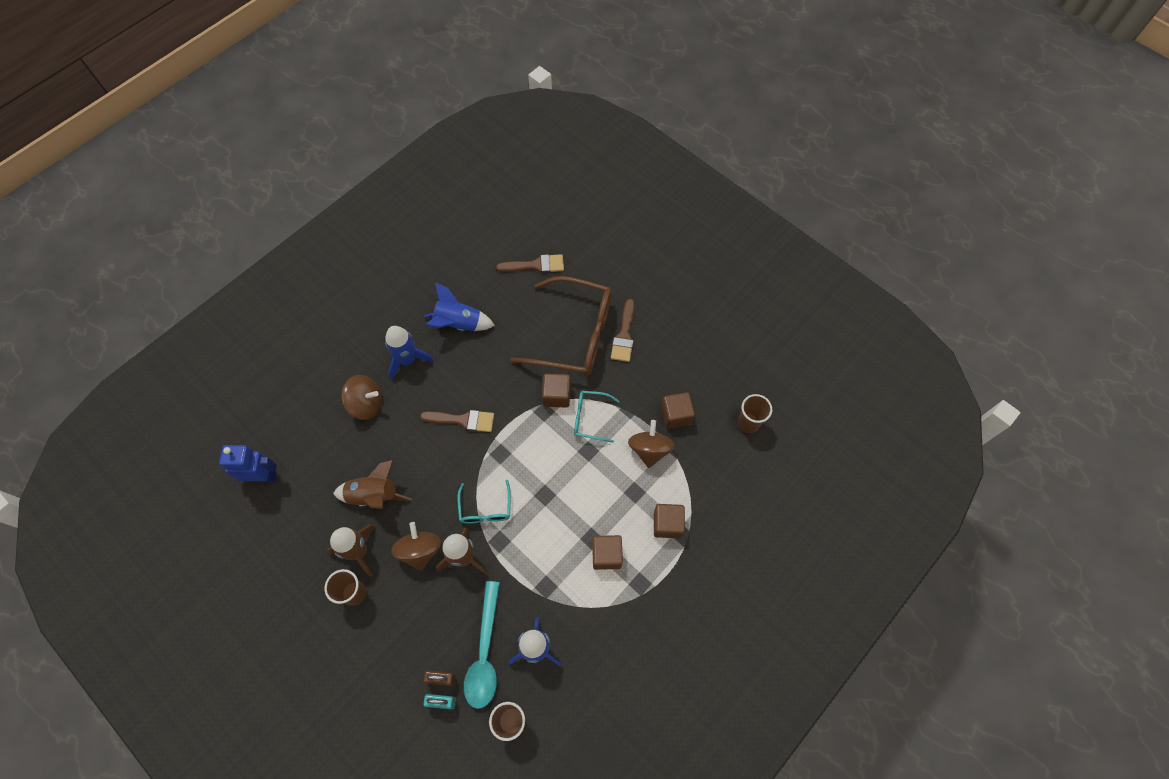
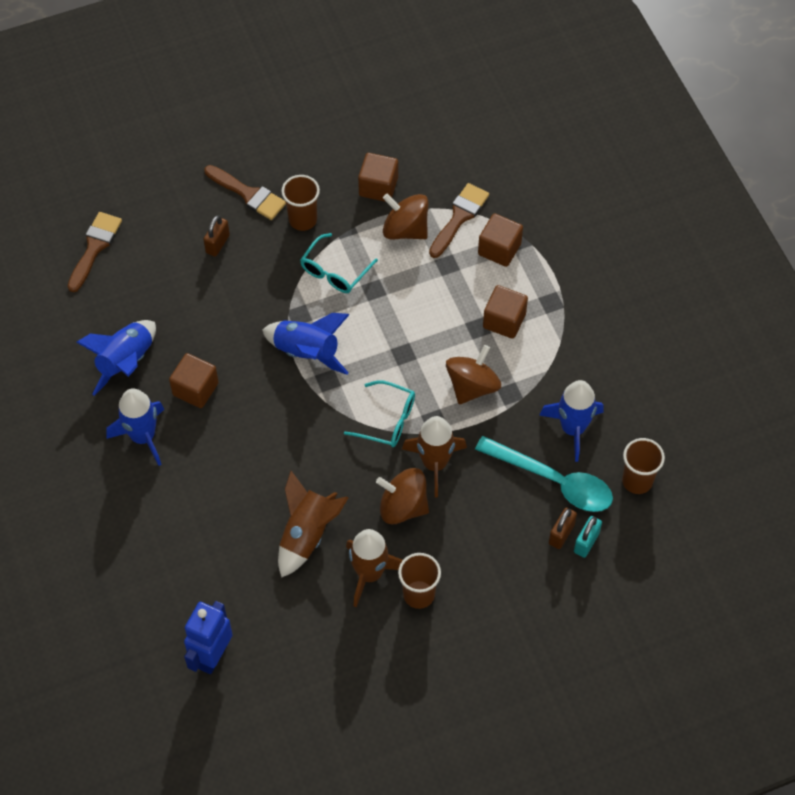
camera: 65 degrees left, 5 degrees down
brown spinning top [342,375,382,420] -> brown spinning top moved to [446,345,501,404]
brown brush [420,410,494,432] -> brown brush moved to [429,183,489,258]
brown glasses [510,276,612,375] -> brown padlock [203,215,230,257]
brown cube [542,373,571,408] -> brown cube moved to [169,353,219,408]
brown cup [738,394,772,433] -> brown cup moved to [281,175,320,231]
none -> blue rocket [262,313,349,375]

